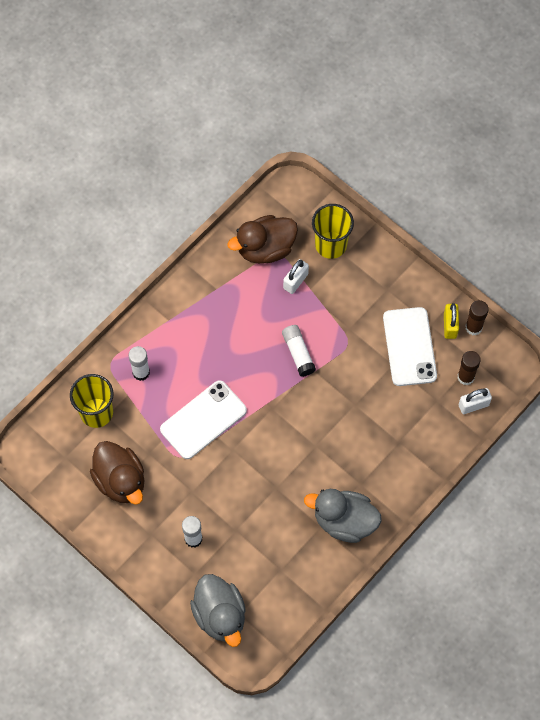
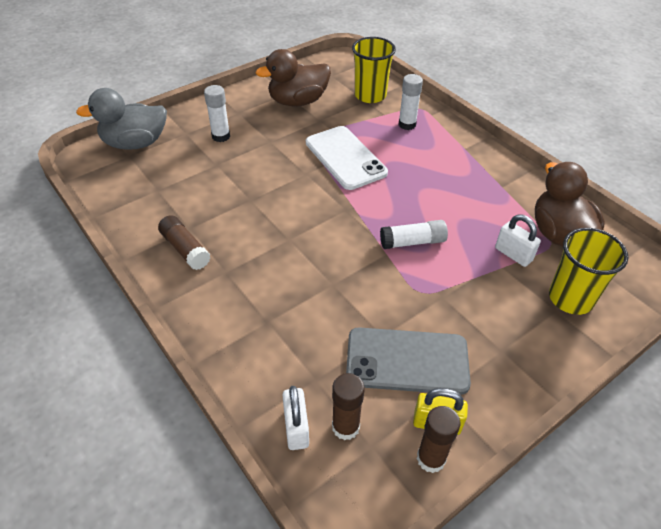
camera: 100 degrees right, 20 degrees down
grey duck [304,489,382,543] -> brown glue stick [158,215,211,270]
white phone [383,307,437,386] -> grey phone [346,327,471,395]

